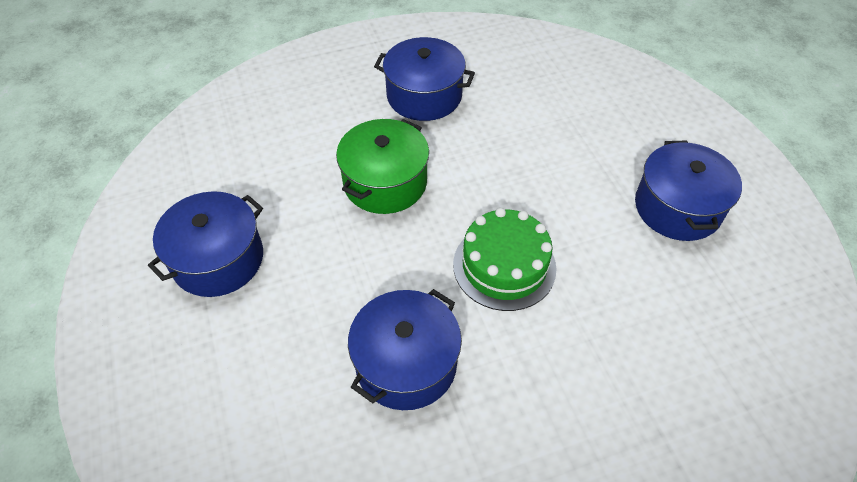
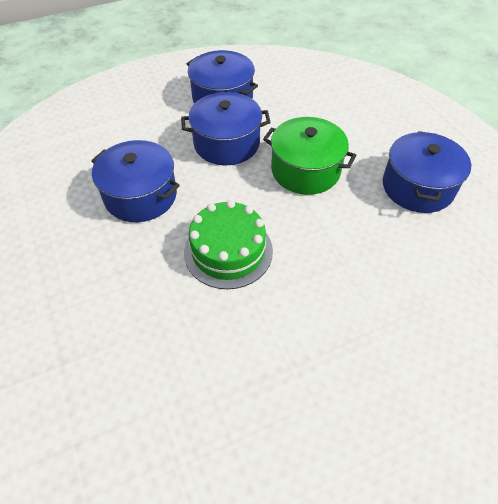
camera: 85 degrees right, 0 degrees up
blue pot [635,141,742,241] -> blue pot moved to [181,92,271,165]

